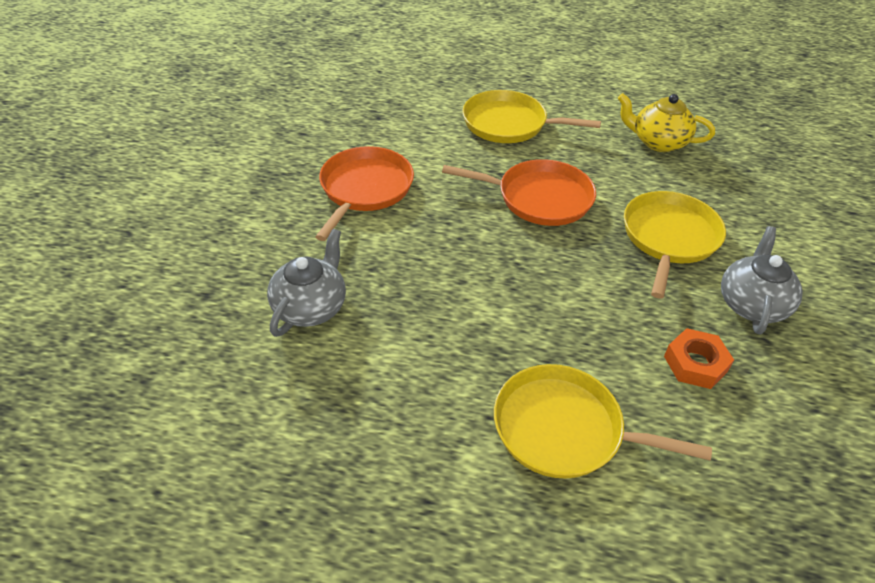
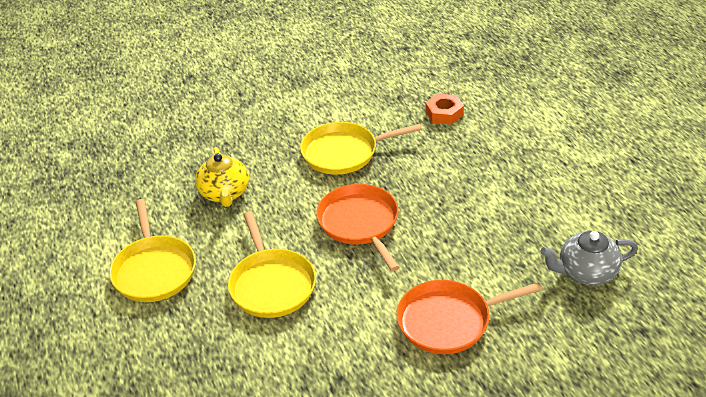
camera: 120 degrees left, 5 degrees down
yellow pan [494,364,712,478] -> yellow pan moved to [109,199,196,302]
grey teapot [721,226,803,335] -> none

